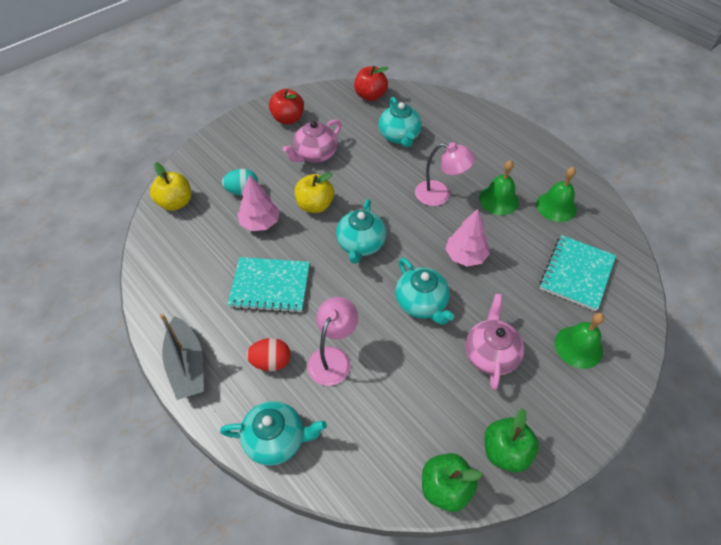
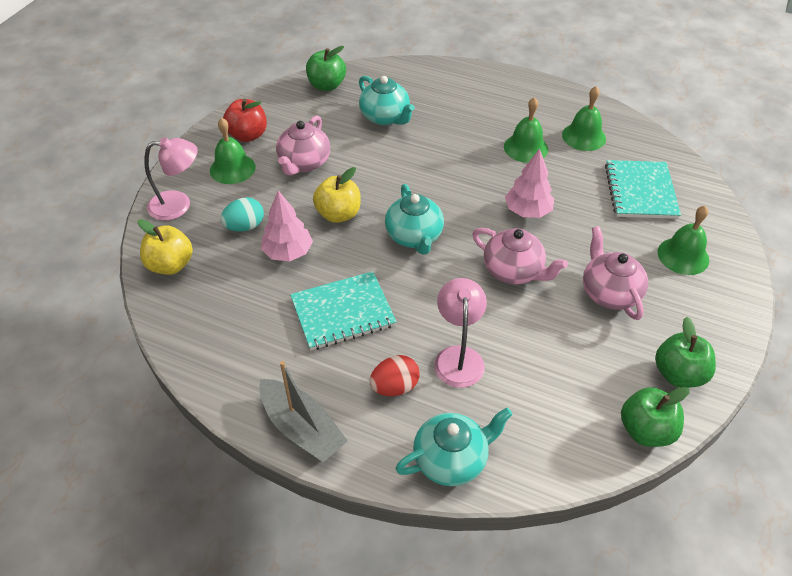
camera: 25 degrees left, 5 degrees down
red apple [354,66,388,101] -> green apple [306,46,346,91]
turquoise teapot [395,258,454,325] -> pink teapot [472,228,568,284]
pink lamp [415,142,475,206] -> pink lamp moved to [144,137,198,221]
none -> green bell [210,118,255,184]

